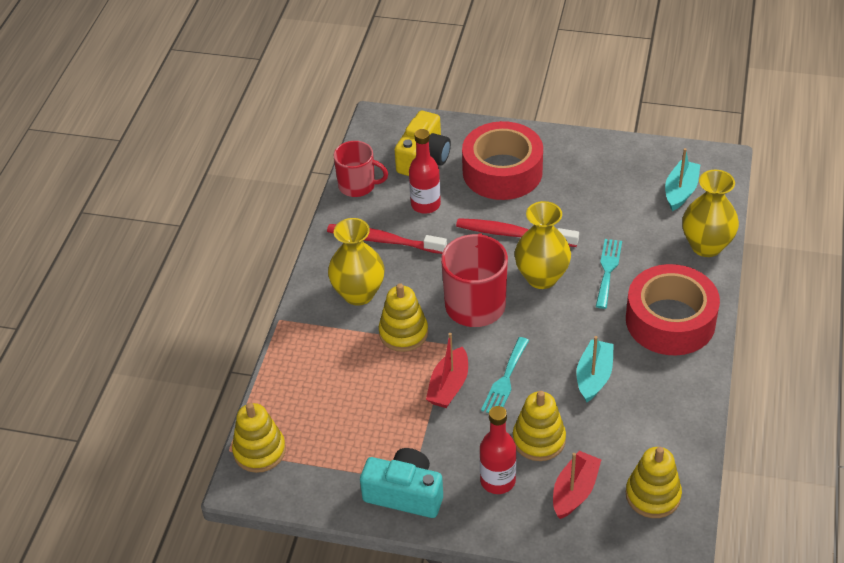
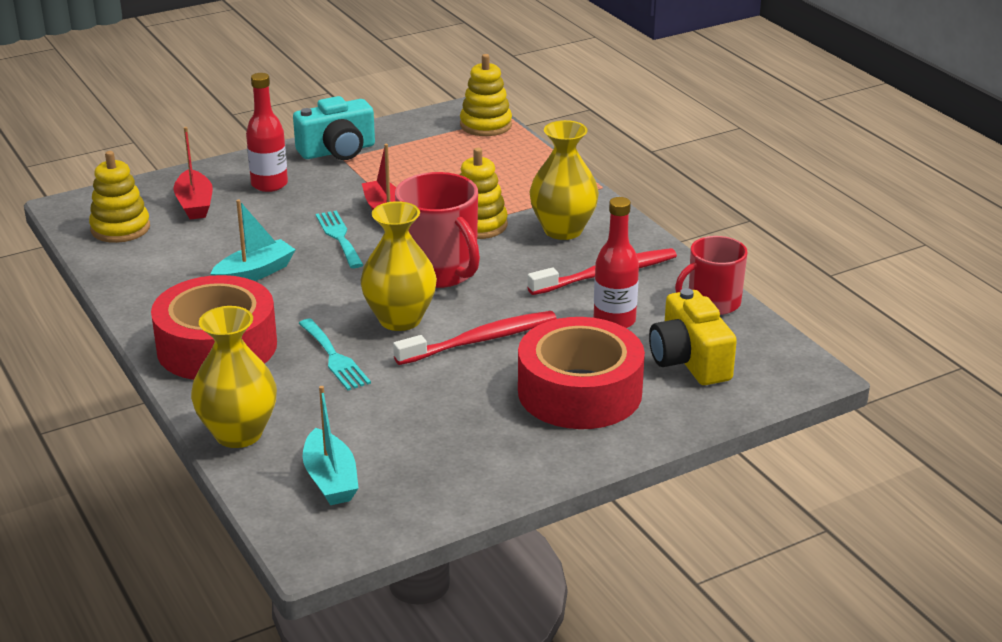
camera: 135 degrees right, 15 degrees down
yellow stacking toy [513,391,566,461] -> none
turquoise boat [576,336,614,403] -> turquoise boat turned 105 degrees counterclockwise [210,200,296,281]

